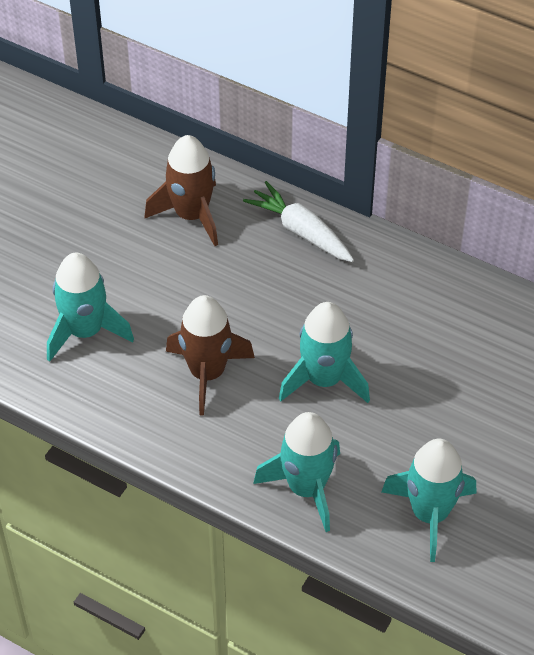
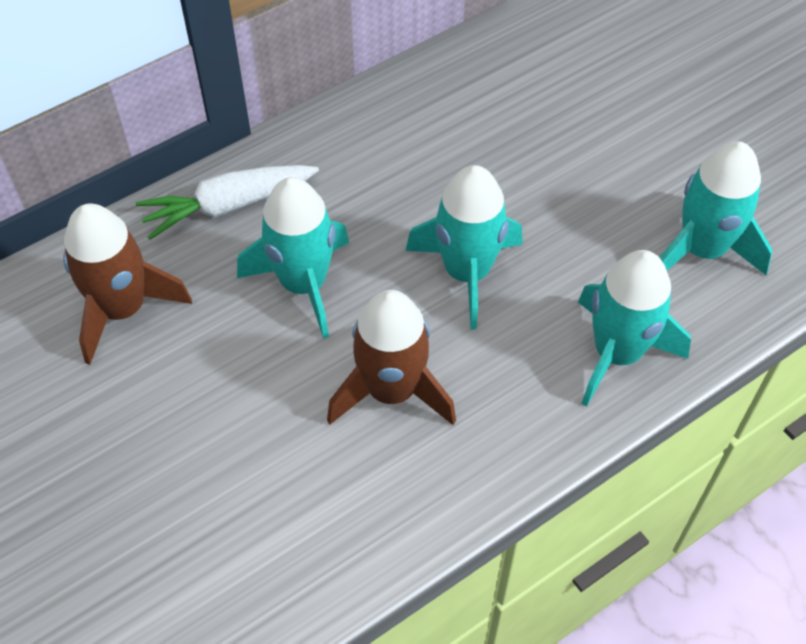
camera: 65 degrees left, 5 degrees up
turquoise rocket [47,253,134,362] -> turquoise rocket moved to [237,177,349,339]

